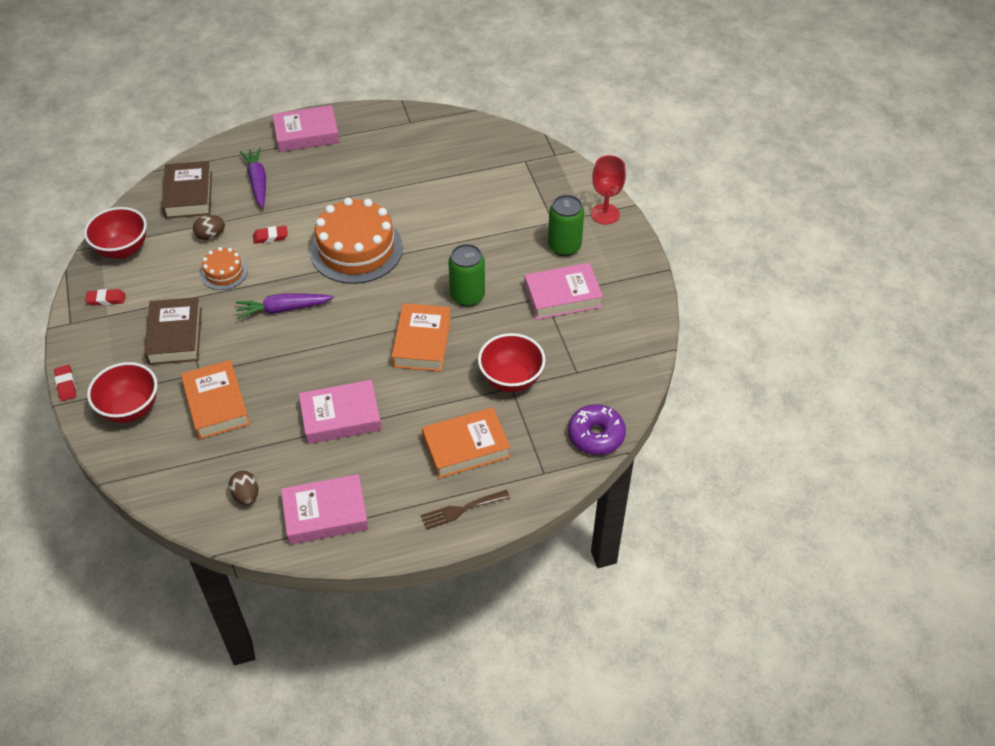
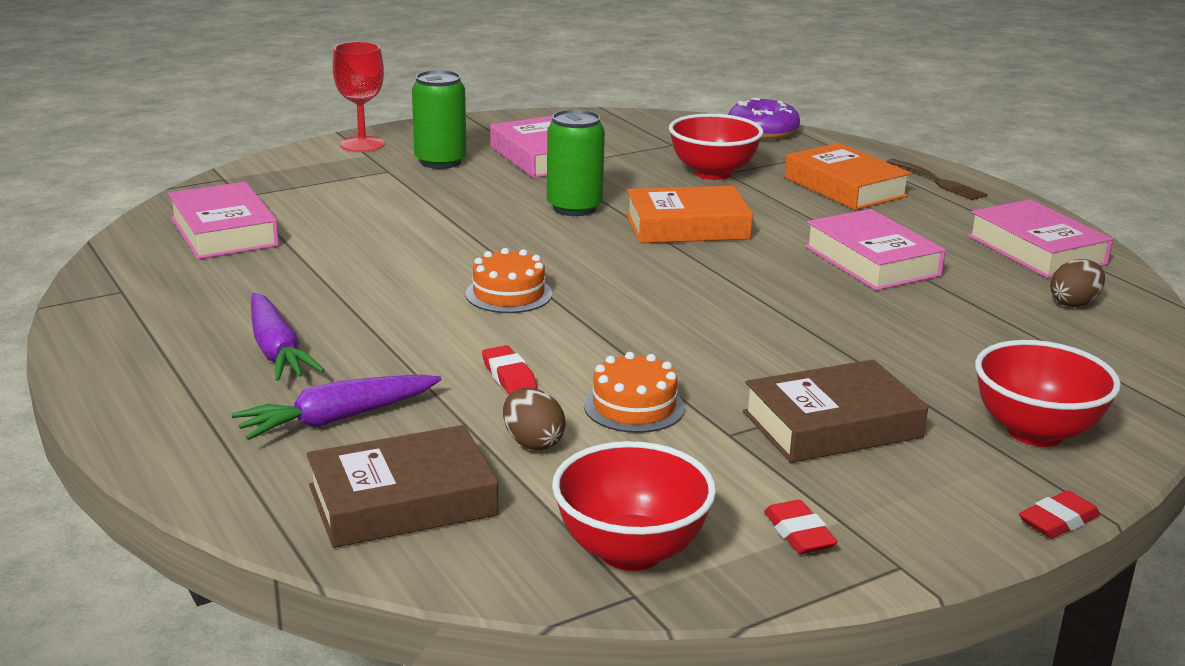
camera: 105 degrees left, 25 degrees down
orange book [181,360,250,439] -> none
purple carrot [235,293,334,319] -> purple carrot moved to [251,293,325,381]
pink book [272,105,339,152] -> pink book moved to [168,182,279,259]
orange cake [310,198,403,284] -> orange cake [465,248,552,313], size x0.49

